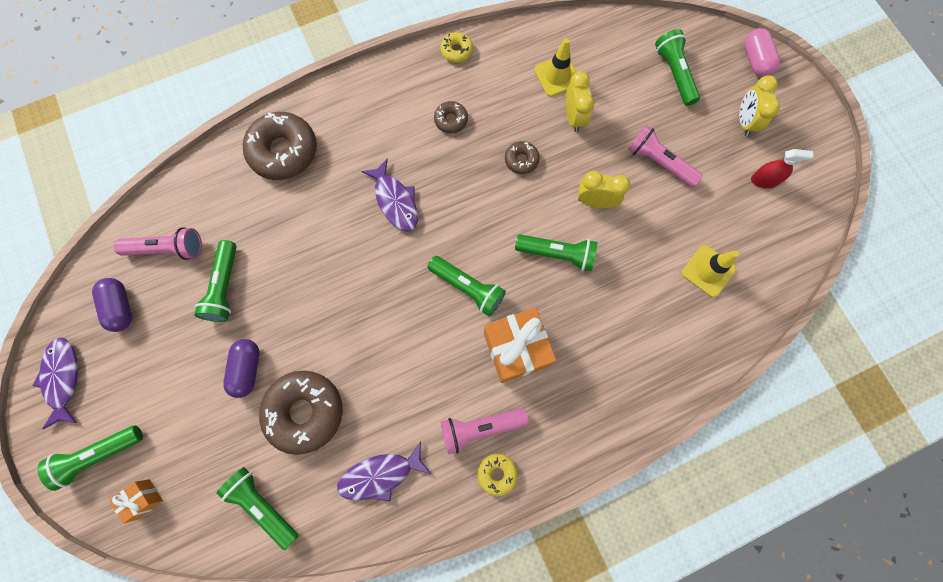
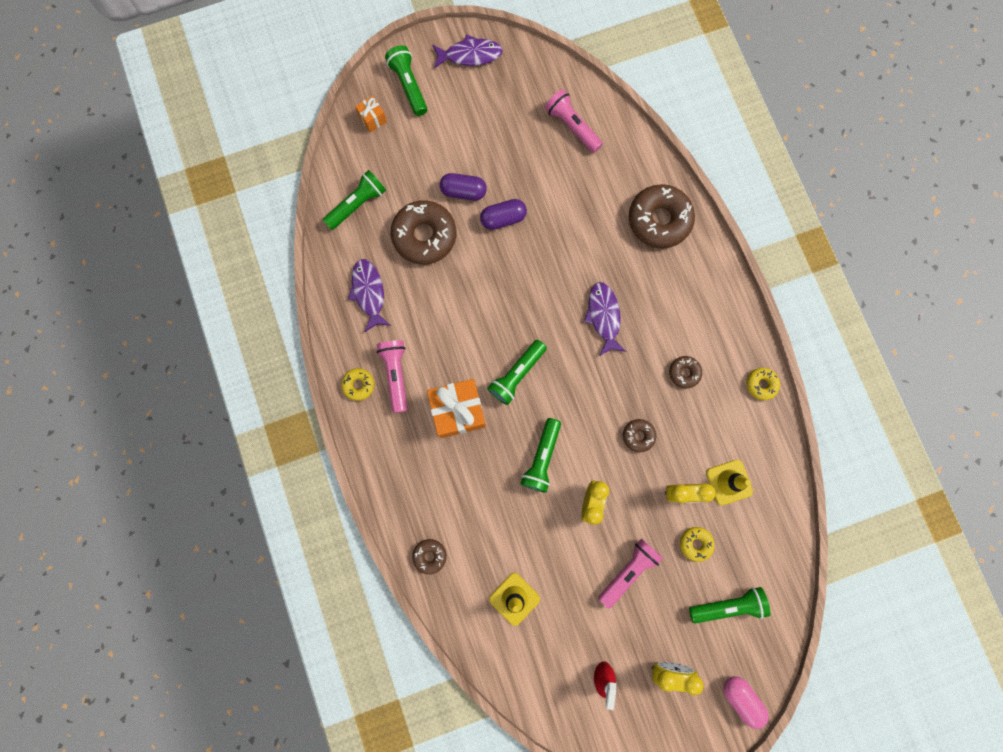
camera: 95 degrees right, 5 degrees up
purple capsule [92,278,132,332] -> purple capsule moved to [480,199,527,230]
pink flashlight [114,227,202,260] -> pink flashlight turned 135 degrees clockwise [545,89,603,153]
green flashlight [194,240,236,322] -> none
purple fish [361,159,418,232] -> purple fish turned 105 degrees clockwise [584,282,626,356]
pink capsule [744,28,780,77] -> pink capsule turned 60 degrees clockwise [723,676,769,729]
none -> brown donut [412,539,447,574]
none -> yellow donut [680,527,715,562]

